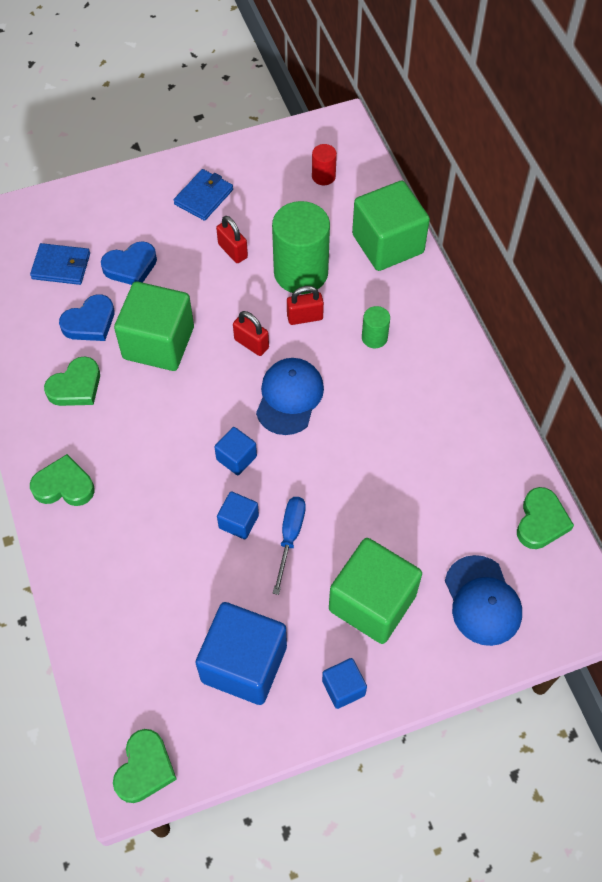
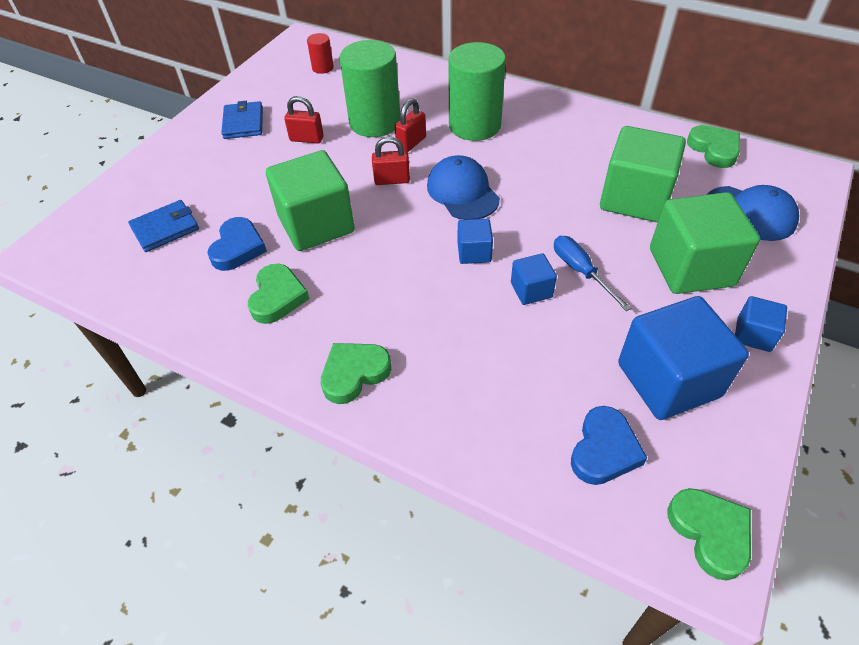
camera: 40 degrees left, 10 degrees down
blue heart [101,241,157,285] -> blue heart moved to [571,406,647,485]
green cube [352,181,430,271] -> green cube moved to [600,126,686,222]
green cylinder [362,306,390,348] -> green cylinder [448,42,506,141], size x2.16

